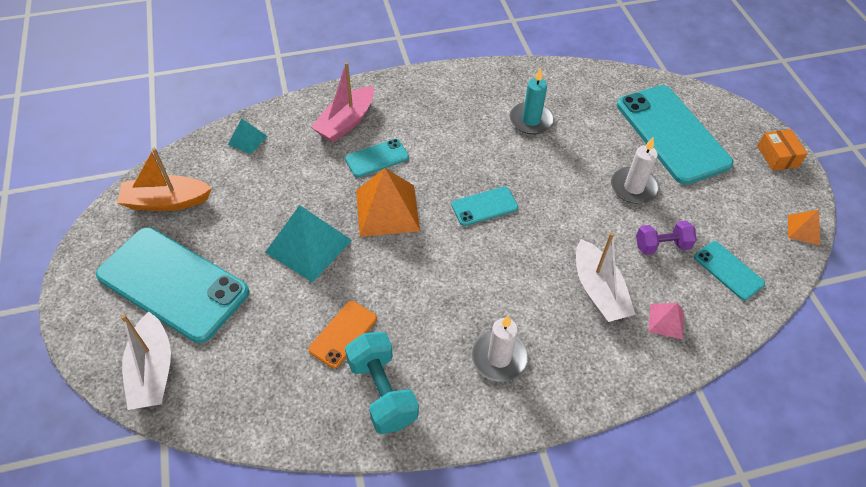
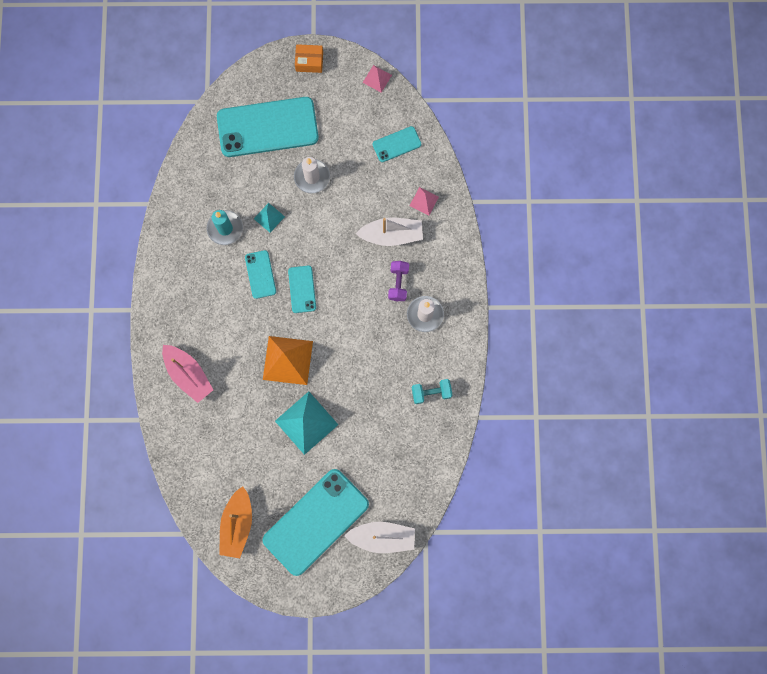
camera: 75 degrees left, 25 degrees up
turquoise pyramid [228,118,267,154] -> turquoise pyramid moved to [254,203,285,232]
orange phone [308,301,377,369] -> none
turquoise phone [345,139,409,177] -> turquoise phone moved to [245,250,276,299]
turquoise dumbbell [345,332,419,434] -> turquoise dumbbell [412,379,453,404], size x0.66
purple dumbbell [636,221,697,255] -> purple dumbbell moved to [388,261,409,301]
orange pyramid [788,210,820,245] -> pink pyramid [363,65,392,93]

